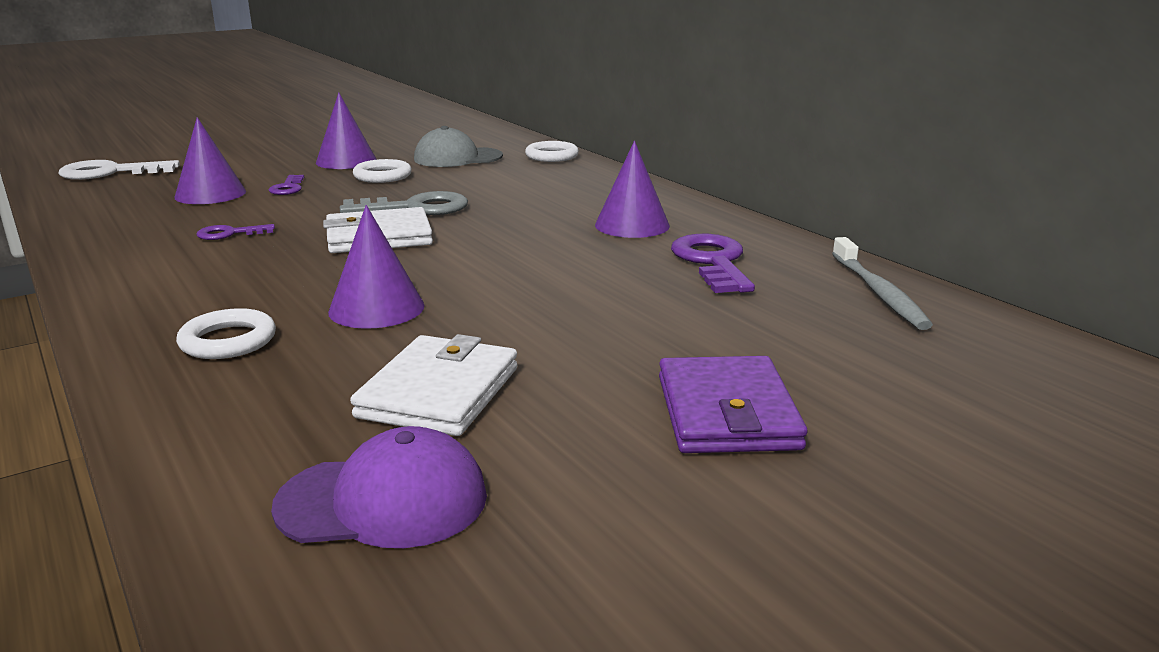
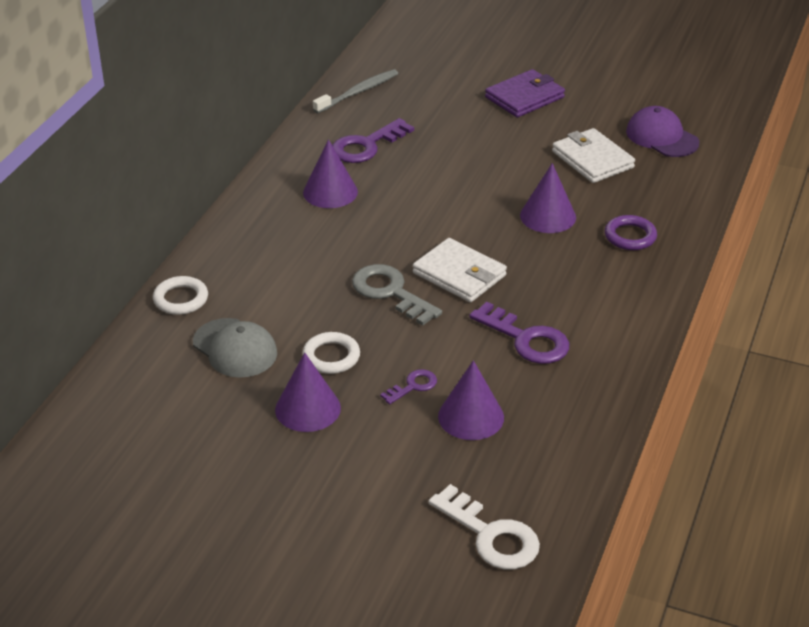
camera: 125 degrees left, 15 degrees up
white ring [176,308,276,359] -> purple ring [605,215,657,250]
purple key [196,224,275,240] -> purple key [469,301,569,364], size x1.84
white wallet [350,334,518,436] -> white wallet turned 75 degrees clockwise [552,128,635,183]

